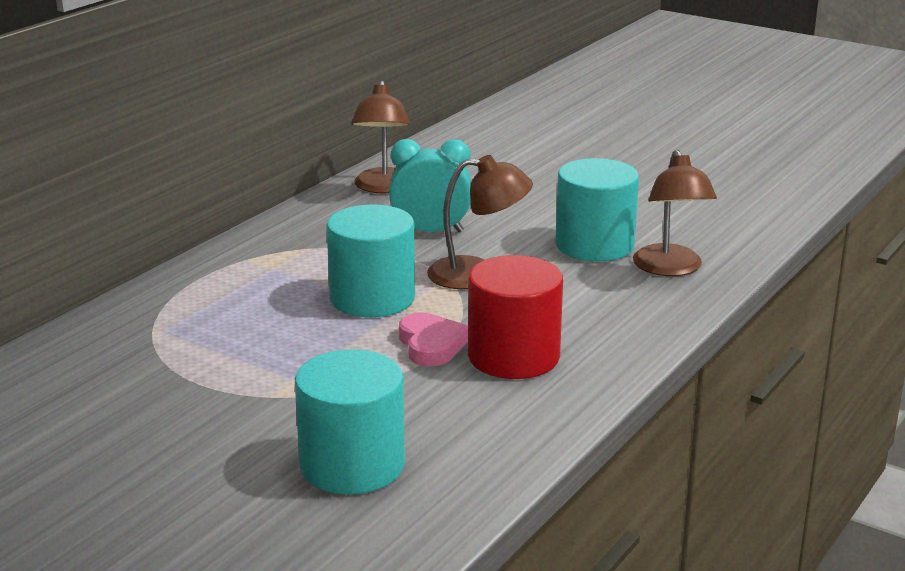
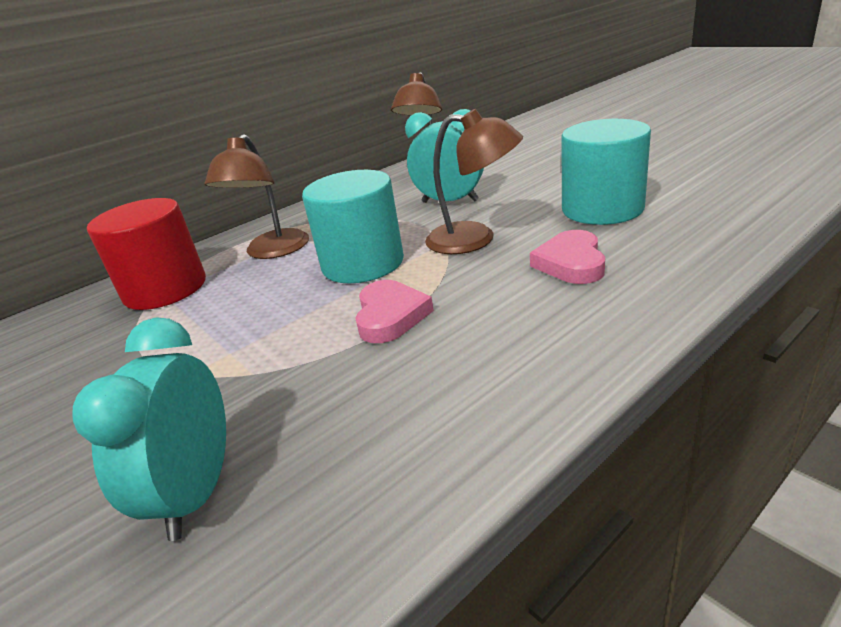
camera: 20 degrees right, 5 degrees up
turquoise cylinder [295,349,405,494] -> turquoise clock [72,317,226,541]
red cylinder [468,255,563,379] -> red cylinder moved to [87,198,206,310]
brown lamp [633,150,717,276] -> brown lamp moved to [205,134,309,259]
none -> pink heart [530,230,605,284]

